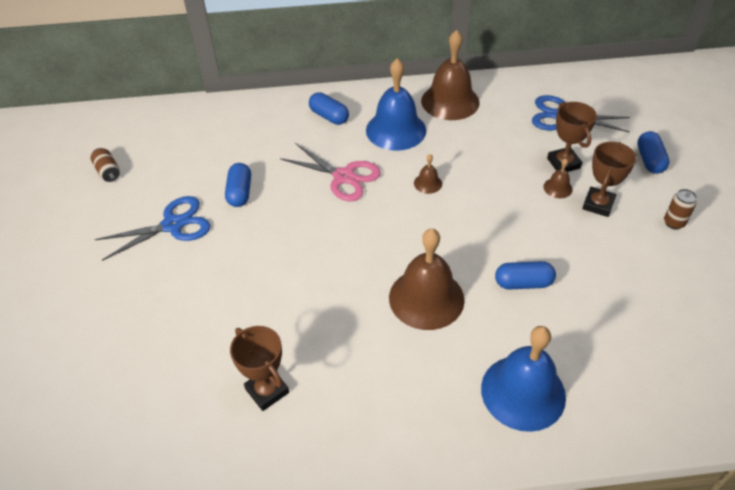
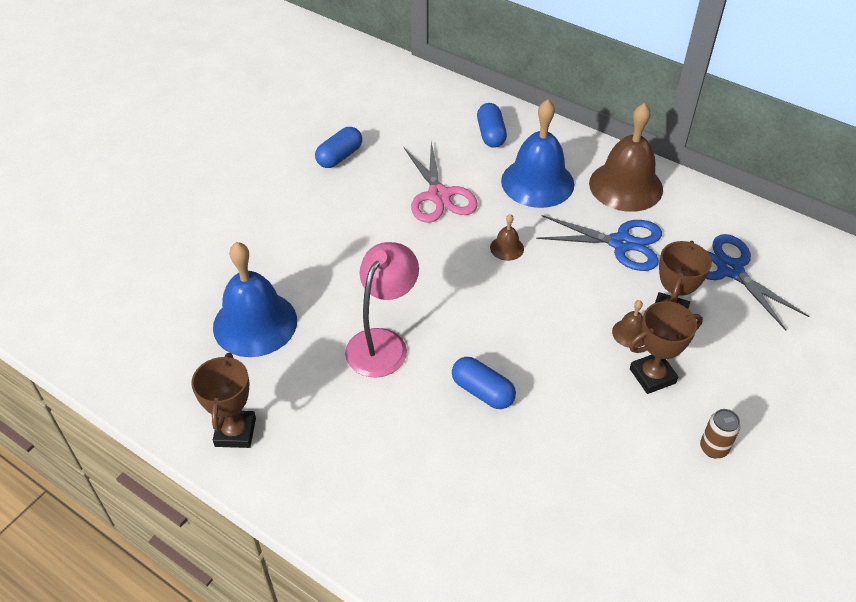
camera: 40 degrees right, 0 degrees up
brown can [90,148,120,182] -> none
blue scissors [95,196,211,261] -> blue scissors moved to [536,215,662,271]
brown trophy [230,326,289,411] -> brown trophy moved to [191,353,256,448]
brown bell [389,228,465,330] -> pink lamp [345,242,419,377]
blue bell [481,326,566,432] -> blue bell moved to [213,242,297,357]
blue capsule [637,131,670,174] -> none

